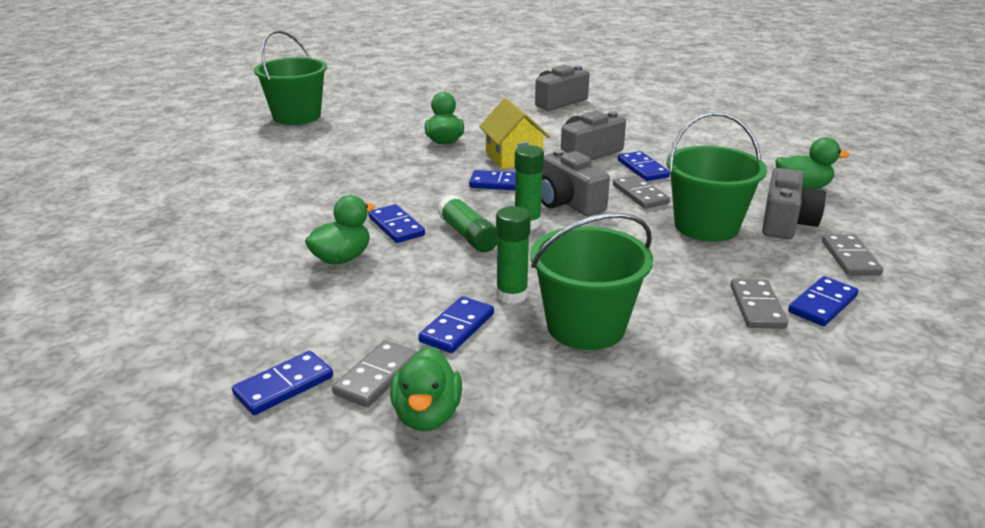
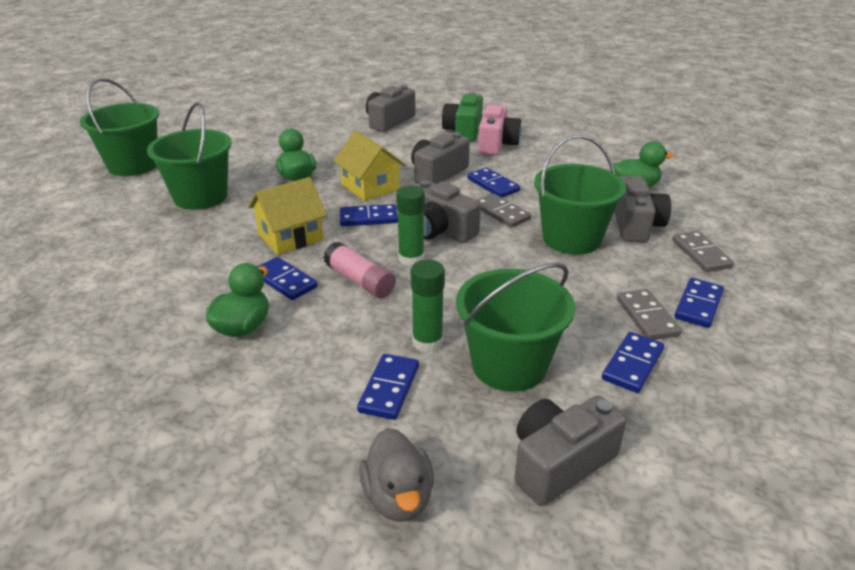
camera: 15 degrees left, 5 degrees up
blue domino [232,351,333,415] -> blue domino moved to [602,332,664,393]
grey domino [332,340,417,407] -> none
green duck [390,347,462,431] -> grey duck [359,428,434,522]
green glue stick [437,195,497,252] -> pink glue stick [323,241,396,298]
none -> green bucket [147,102,232,210]
none -> yellow house [248,177,327,255]
none -> green camera [442,92,483,142]
none -> pink camera [478,105,522,155]
none -> grey camera [514,395,627,506]

